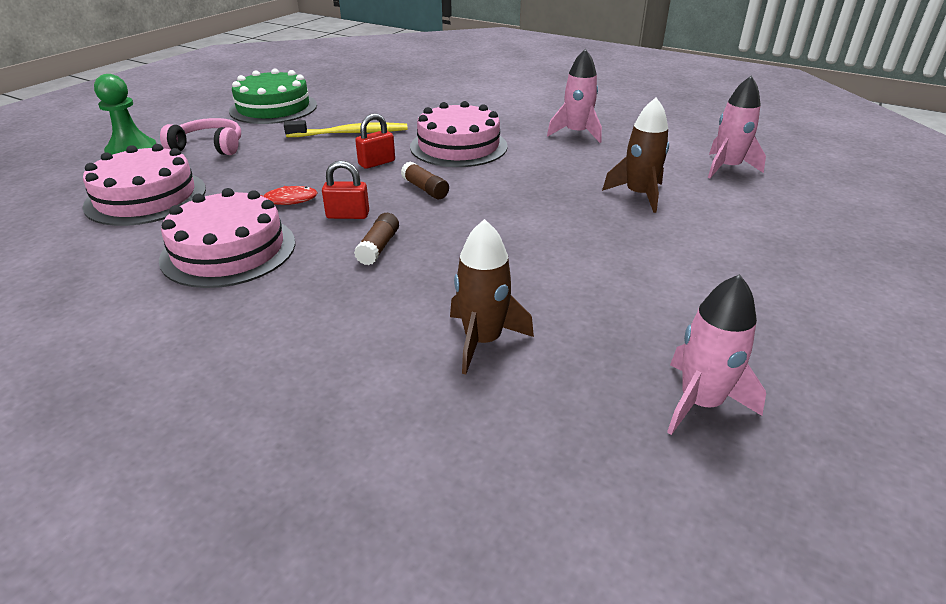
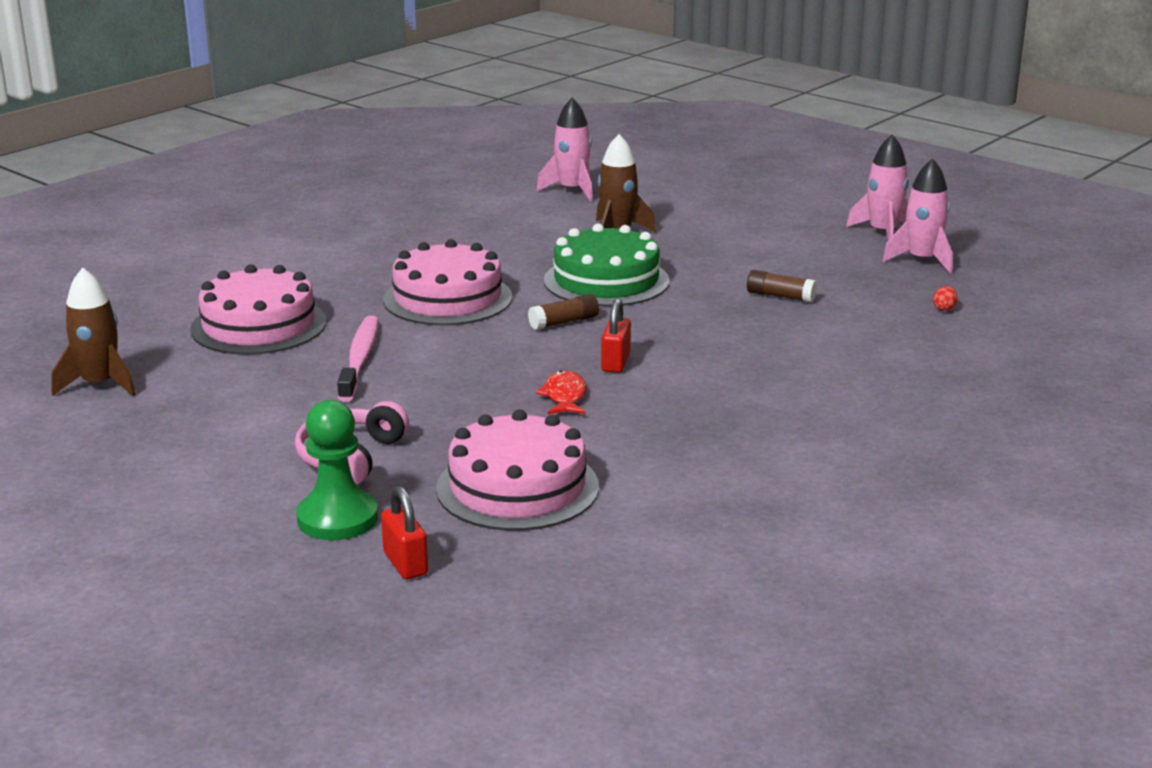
camera: 80 degrees left, 10 degrees down
pink cake [159,188,295,288] -> pink cake moved to [190,264,326,355]
green cake [229,68,317,124] -> green cake moved to [544,224,670,307]
yellow toothbrush [284,120,408,137] -> pink toothbrush [337,316,378,402]
brown glue stick [354,213,399,265] -> brown glue stick moved to [747,270,817,302]
red padlock [355,113,395,169] -> red padlock moved to [381,486,428,579]
brown rocket [450,219,534,375] -> brown rocket moved to [51,268,136,397]
pink rocket [547,49,602,143] -> pink rocket moved to [846,134,909,240]
none -> red egg [933,286,958,311]

